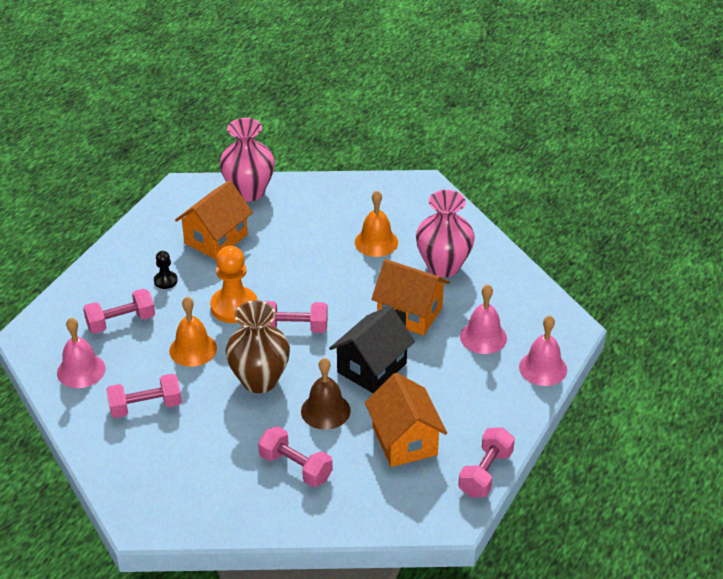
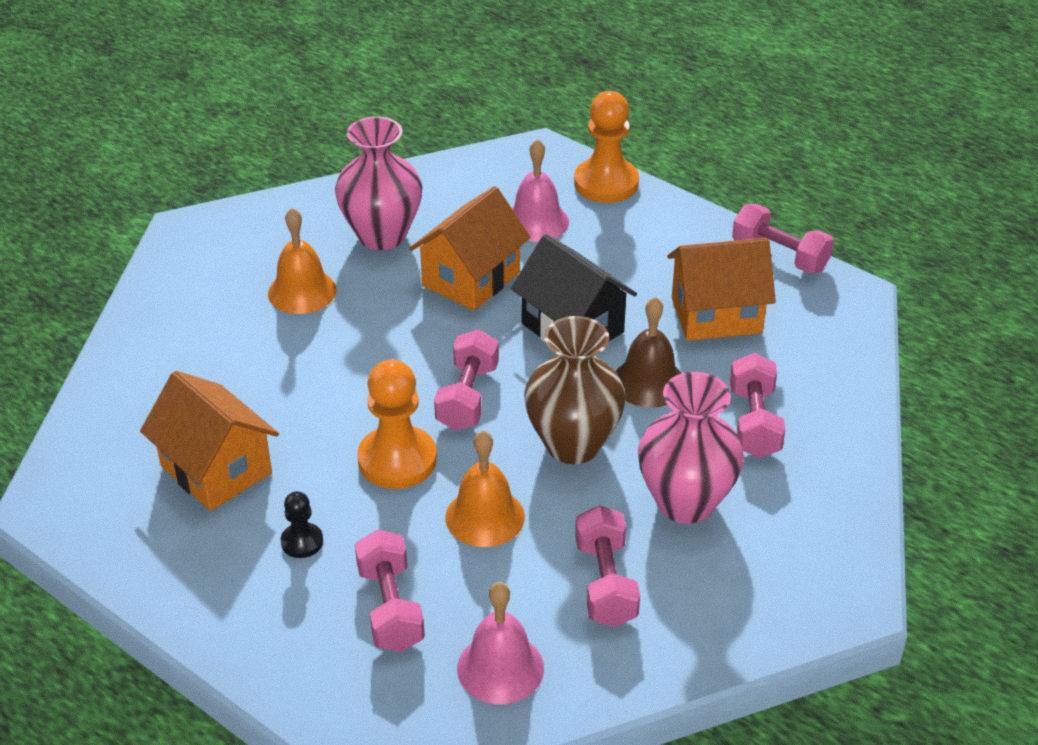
camera: 80 degrees left, 0 degrees up
pink vase [219,118,275,202] -> pink vase moved to [638,372,744,524]
pink dumbbell [258,426,333,487] -> pink dumbbell turned 45 degrees counterclockwise [730,353,785,458]
pink bell [519,315,567,386] -> orange pawn [574,91,639,203]

